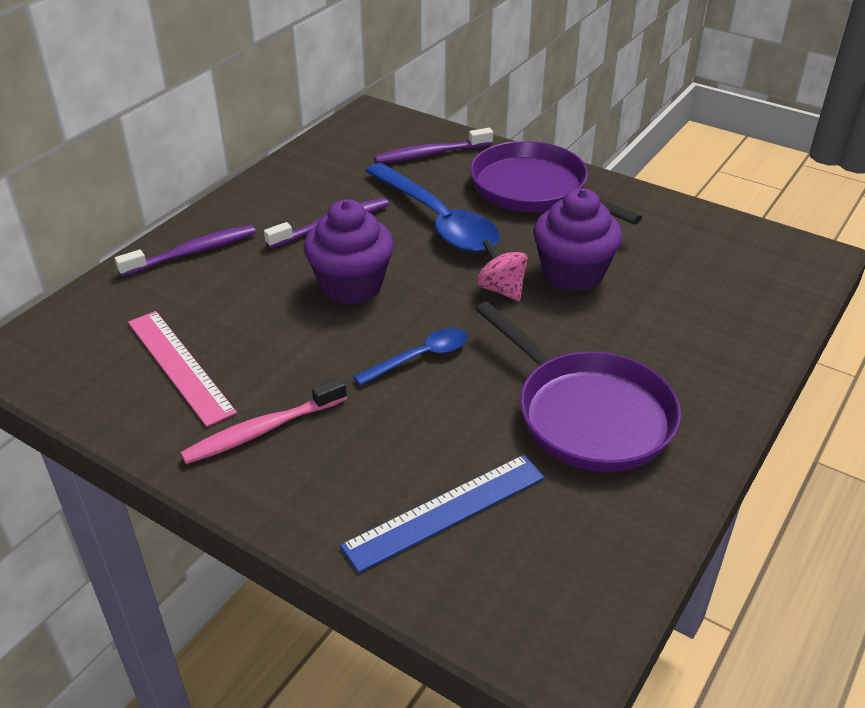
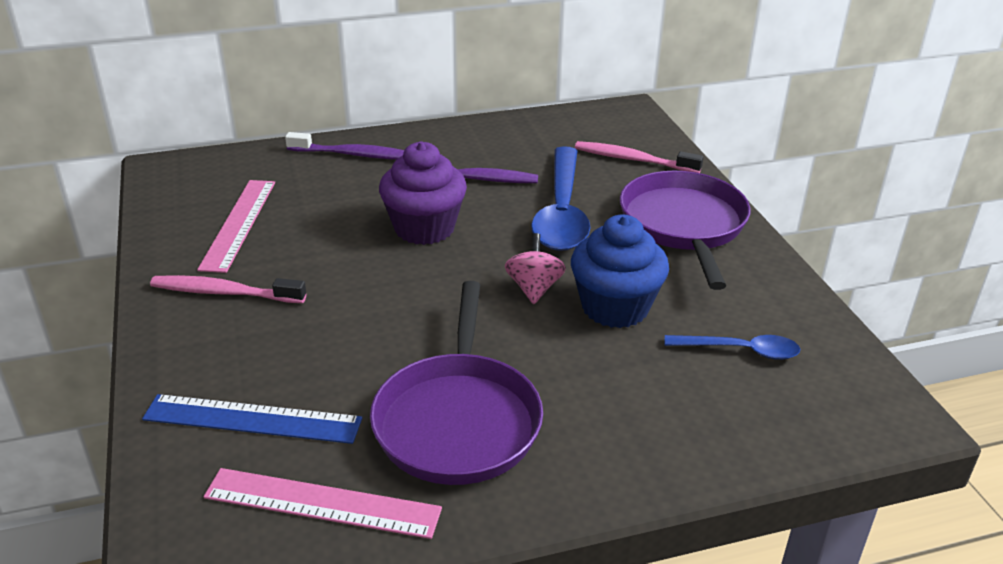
camera: 40 degrees right, 5 degrees down
blue spoon [353,328,467,386] -> blue spoon moved to [665,335,800,360]
purple toothbrush [374,128,493,163] -> pink toothbrush [575,141,704,173]
purple cupcake [533,188,623,292] -> blue cupcake [571,214,669,328]
none -> pink ruler [204,468,442,539]

